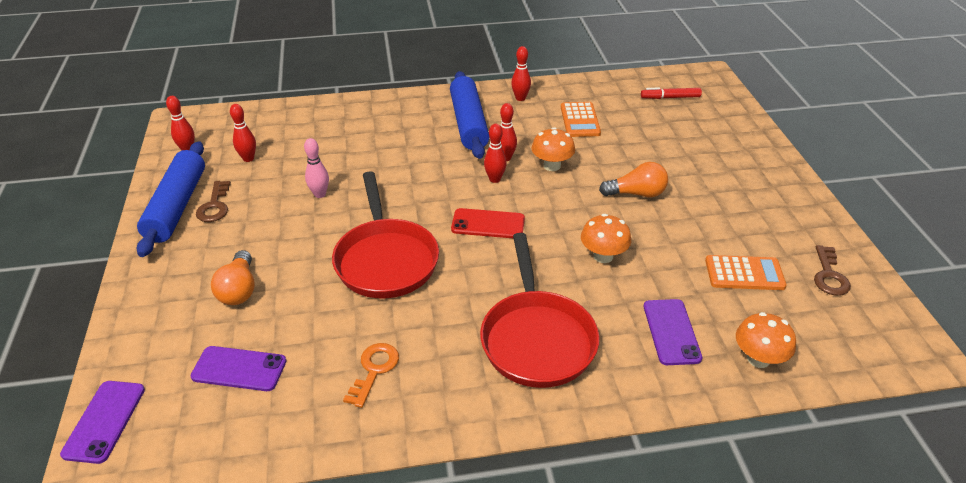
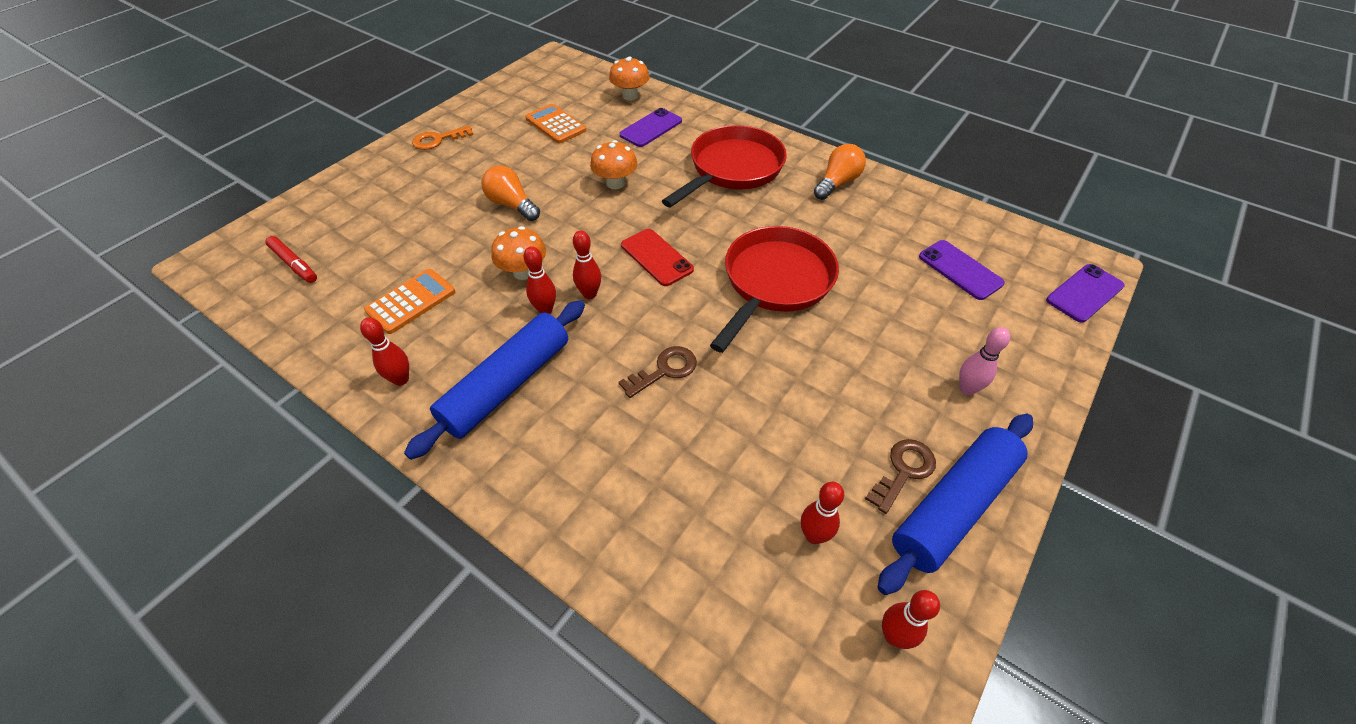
camera: 135 degrees left, 10 degrees up
orange light bulb [211,250,255,305] -> orange light bulb moved to [814,144,866,200]
pink bowling pin [304,138,329,198] -> pink bowling pin moved to [959,327,1010,395]
orange key [343,343,399,408] -> orange key moved to [412,125,473,150]
brown key [814,245,851,296] -> brown key moved to [618,346,697,398]

